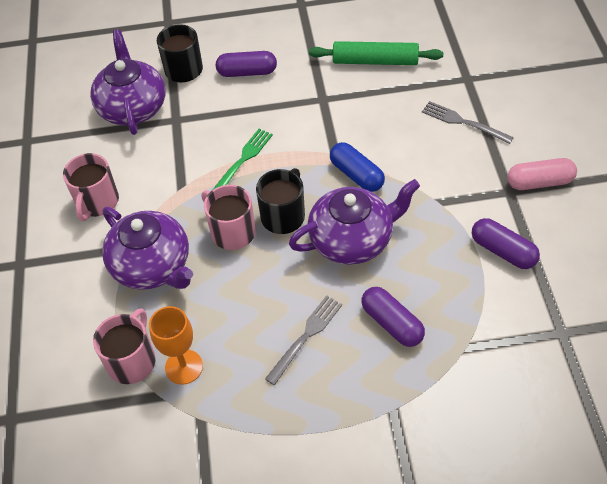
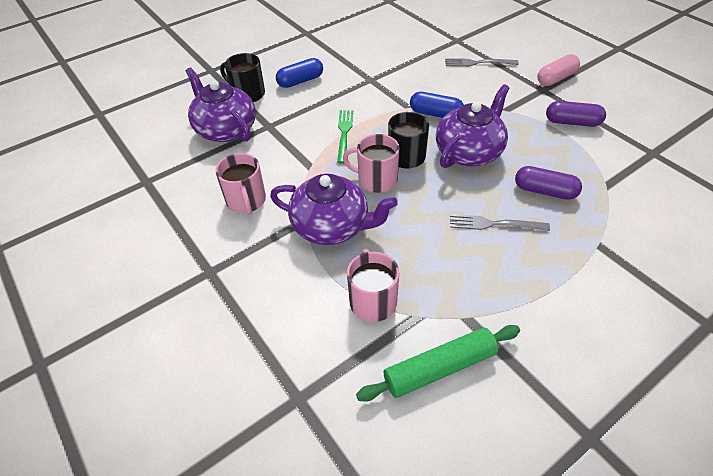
camera: 30 degrees left, 5 degrees down
orange goblet [149,306,203,385] -> none
purple capsule [216,51,277,77] -> blue capsule [276,58,323,88]
grey fork [265,295,342,385] -> grey fork turned 90 degrees counterclockwise [450,214,550,231]
green rolling pin [309,41,443,65] -> green rolling pin moved to [356,325,520,402]

